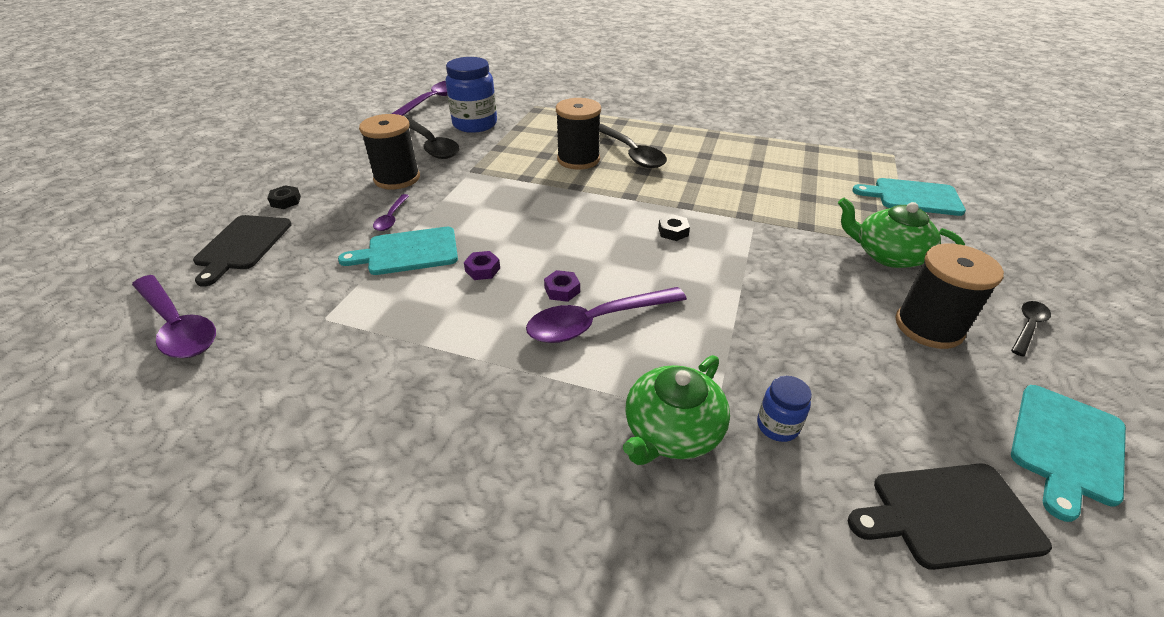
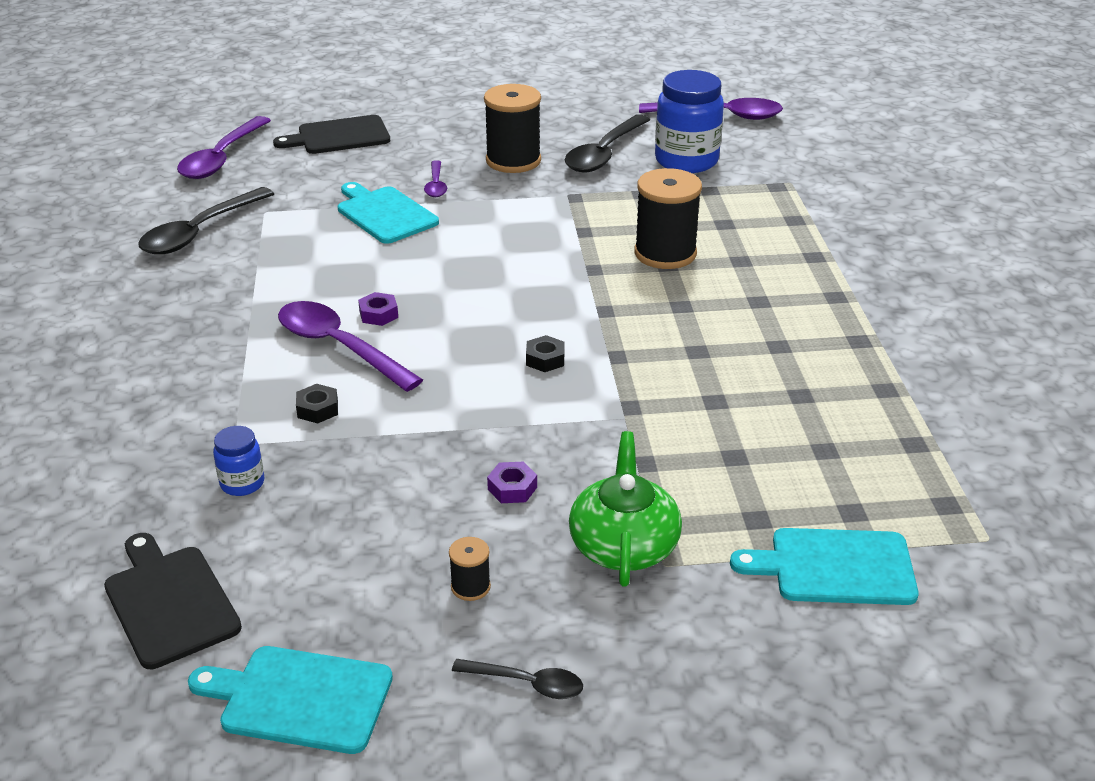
camera: 65 degrees right, 5 degrees down
black nut [267,185,301,209] -> black nut moved to [296,384,338,424]
purple spoon [373,194,409,231] -> purple spoon turned 75 degrees counterclockwise [424,160,447,197]
purple nut [464,251,500,280] -> purple nut moved to [487,462,537,503]
black spoon [599,124,667,168] -> black spoon moved to [138,187,274,254]
green teapot [623,355,730,465] -> none
turquoise cutting board [852,178,966,216] -> turquoise cutting board turned 75 degrees counterclockwise [730,528,919,605]
black spool [896,244,1004,349] -> black spool [449,537,491,601], size x0.46

